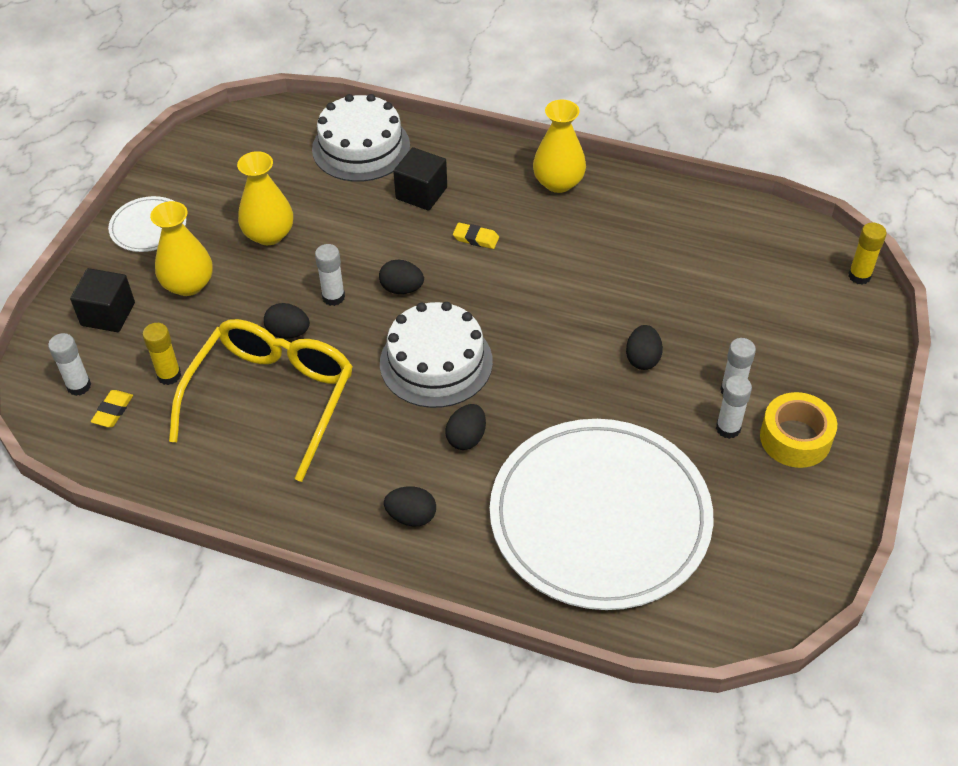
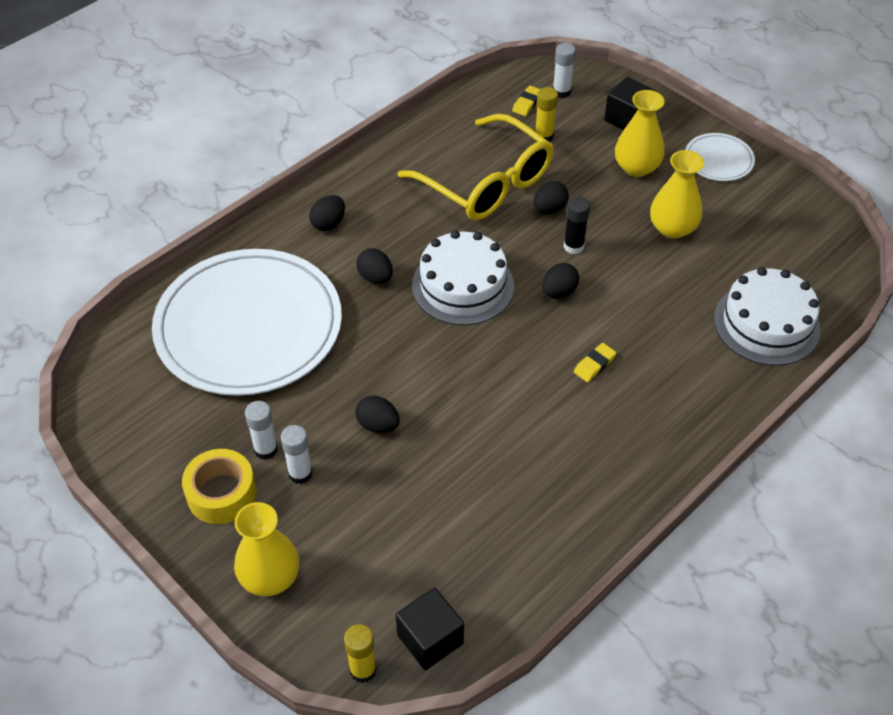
camera: 115 degrees right, 0 degrees up
yellow eraser [91,390,133,427] -> yellow eraser turned 75 degrees clockwise [512,86,540,116]
white glue stick [315,244,345,306] -> black glue stick [564,197,590,254]
black cube [393,147,447,211] -> black cube moved to [396,588,464,670]
yellow vase [533,100,586,193] -> yellow vase moved to [234,502,300,596]

